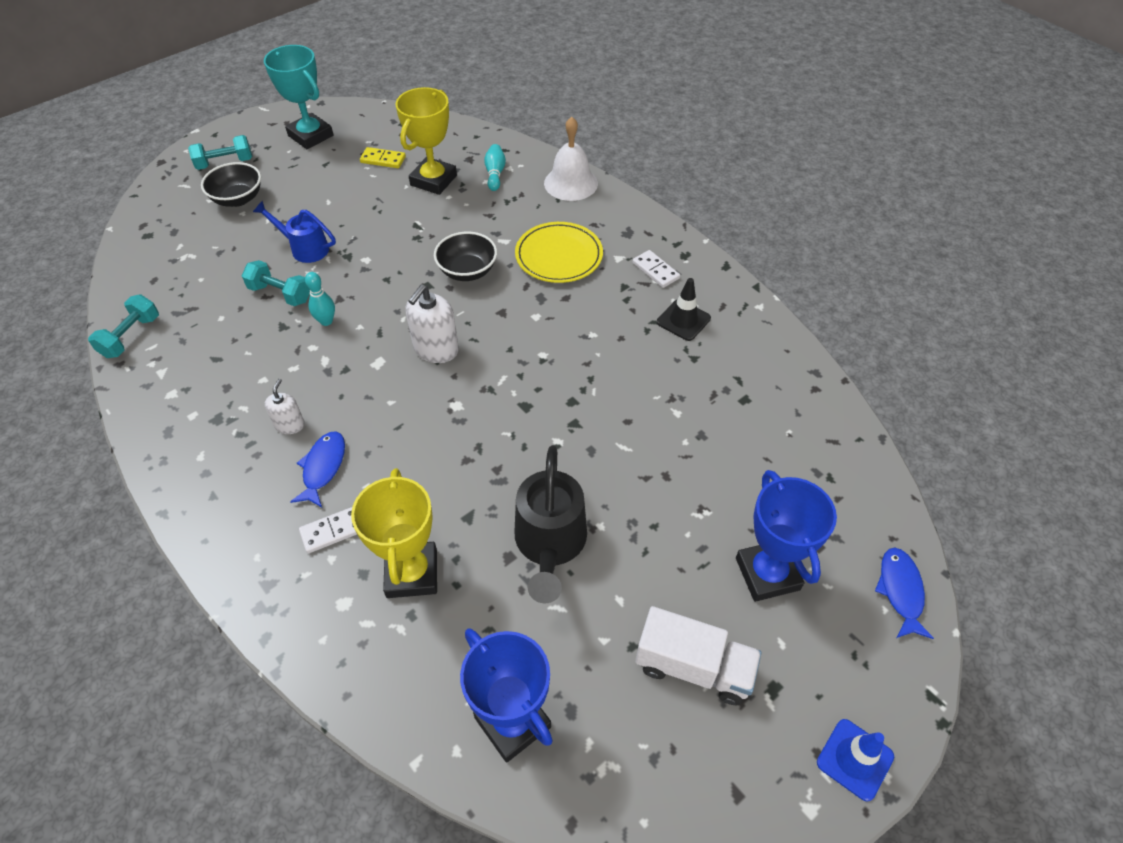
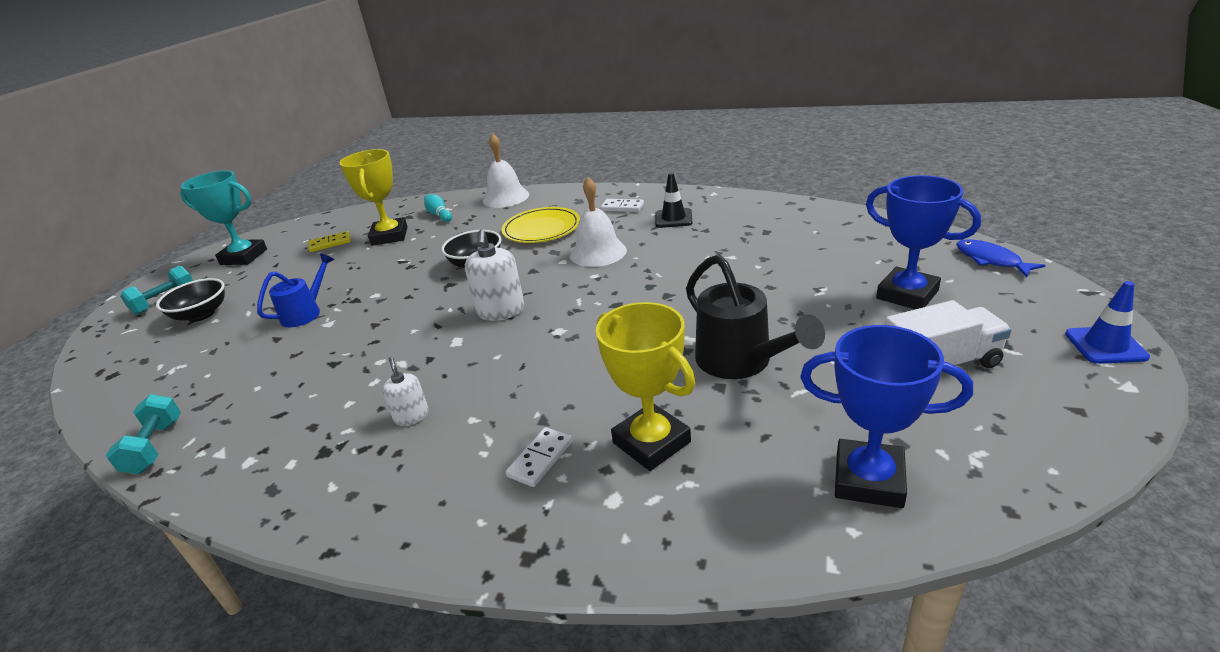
camera: 30 degrees left, 20 degrees down
turquoise dumbbell [242,260,310,306] -> none
blue watering can [253,201,336,263] -> blue watering can turned 135 degrees clockwise [257,253,335,327]
blue fish [290,431,345,507] -> none
turquoise bowling pin [305,272,335,326] -> none
none -> white bell [570,177,627,267]

